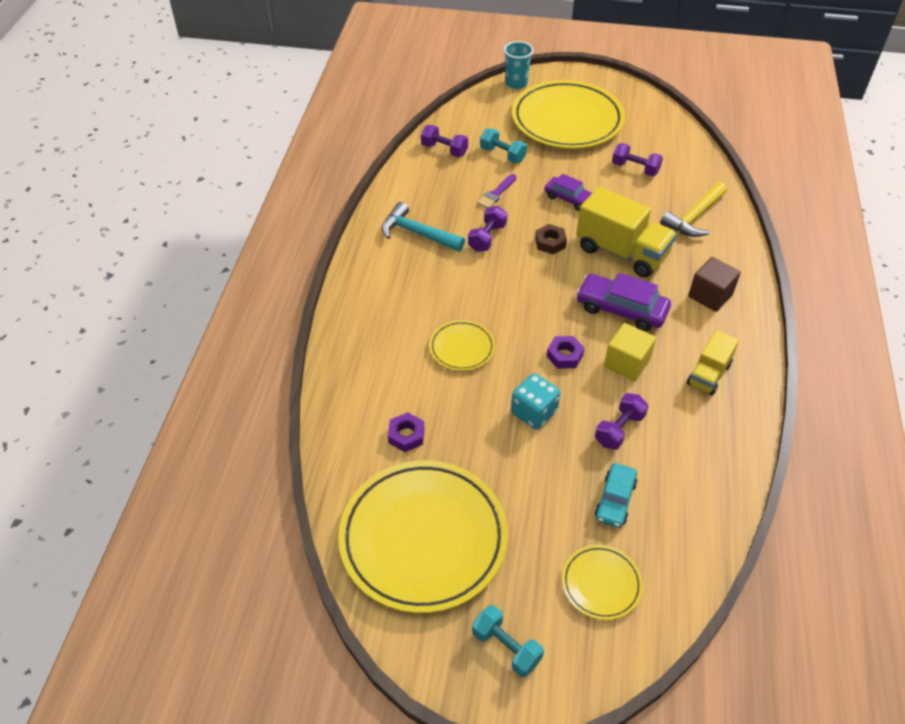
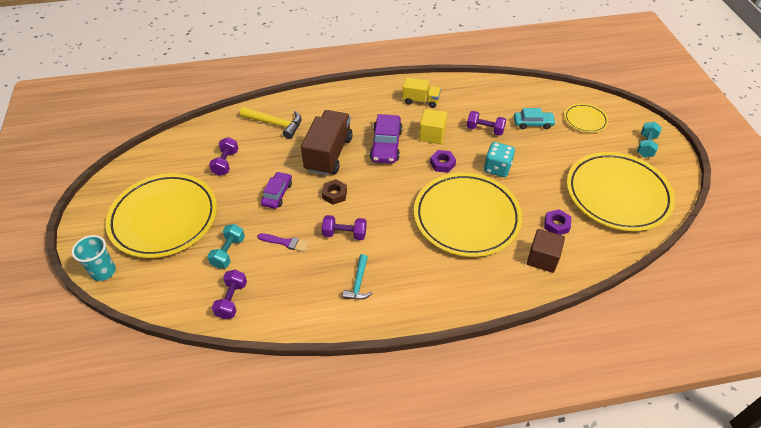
camera: 110 degrees left, 0 degrees up
turquoise hammer [382,202,465,252] -> turquoise hammer [342,254,373,300], size x0.66
yellow plate [429,320,495,371] -> yellow plate [414,173,522,257], size x2.17
yellow truck [576,186,677,278] -> brown truck [301,110,353,176]
brown cube [688,257,741,312] -> brown cube moved to [527,229,565,273]

